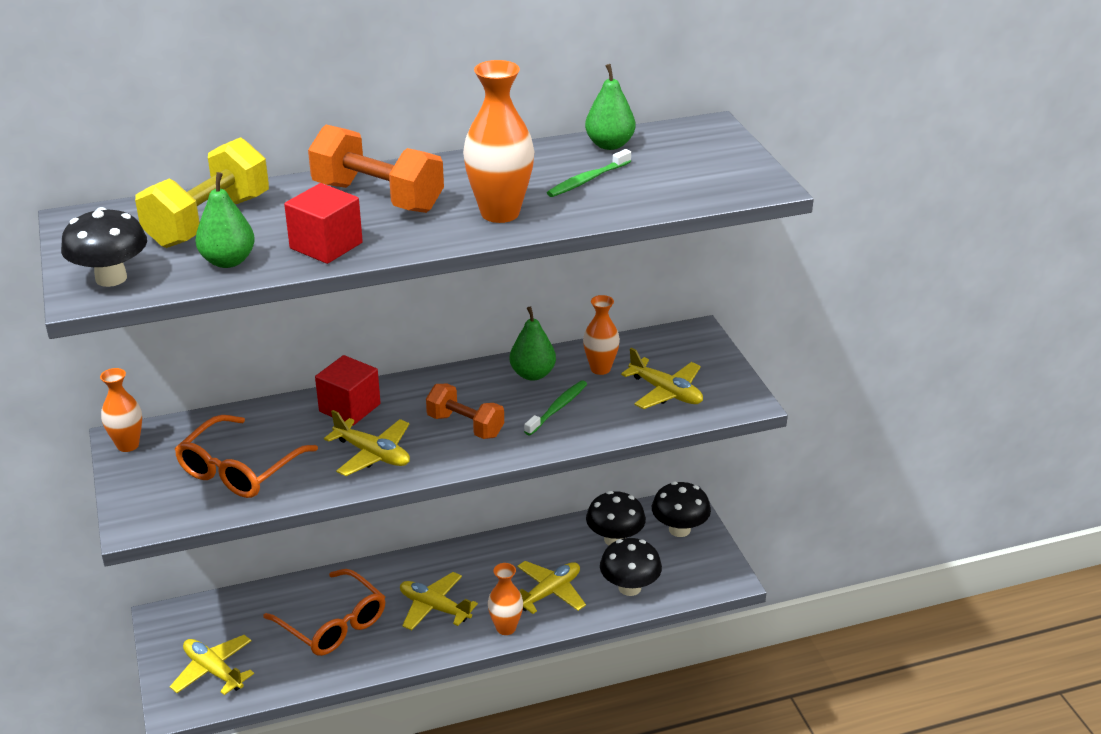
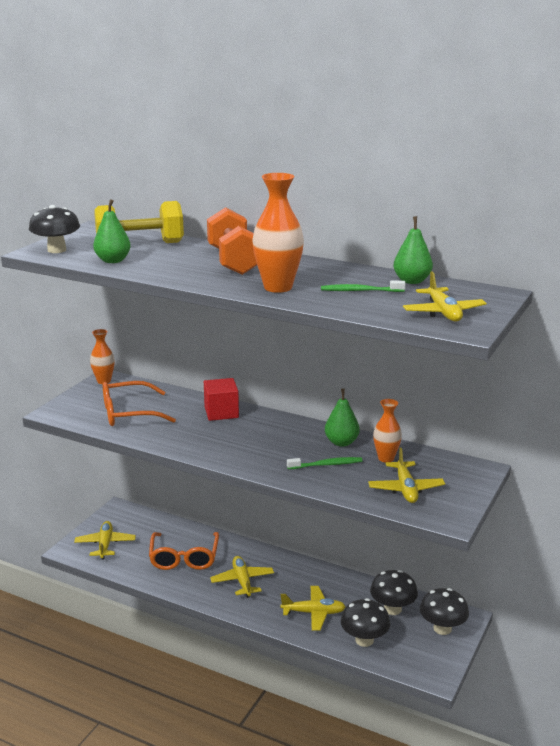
camera: 45 degrees right, 10 degrees down
red cube [284,183,363,264] -> none
yellow plane [324,410,410,476] -> yellow plane moved to [403,271,487,322]
orange dumbbell [426,384,504,439] -> none
orange vase [488,563,523,635] -> none

